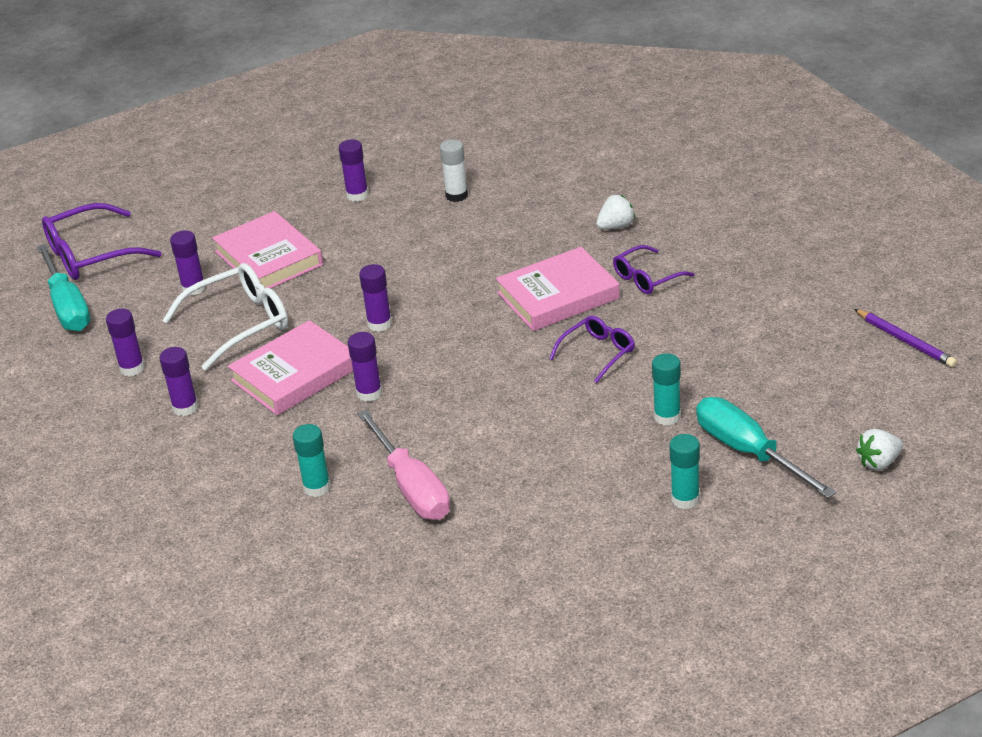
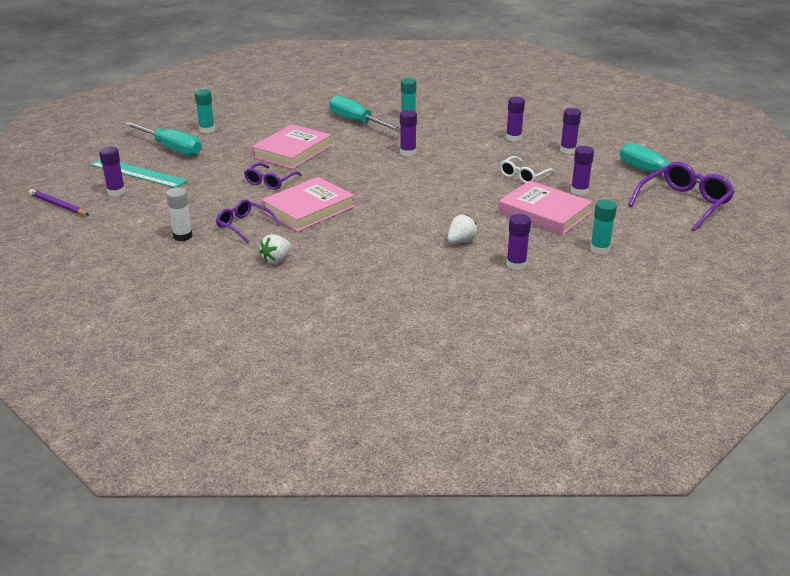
camera: 160 degrees right, 5 degrees down
white glasses [162,263,288,370] -> white glasses [500,156,555,183], size x0.60
pink book [228,320,353,415] -> pink book moved to [252,124,332,169]
pink screwdriver [357,409,450,520] -> turquoise screwdriver [329,95,400,132]
purple glue stick [359,264,392,332] -> purple glue stick moved to [99,146,125,196]
white glue stick [440,139,468,202] -> white glue stick moved to [166,187,193,241]
purple glasses [613,245,694,294] -> purple glasses turned 90 degrees counterclockwise [216,200,280,243]
turquoise glue stick [652,353,681,426] -> turquoise glue stick moved to [590,199,617,254]
white strawberry [856,429,903,470] -> white strawberry moved to [447,214,478,243]
none -> turquoise ruler [91,160,187,188]

